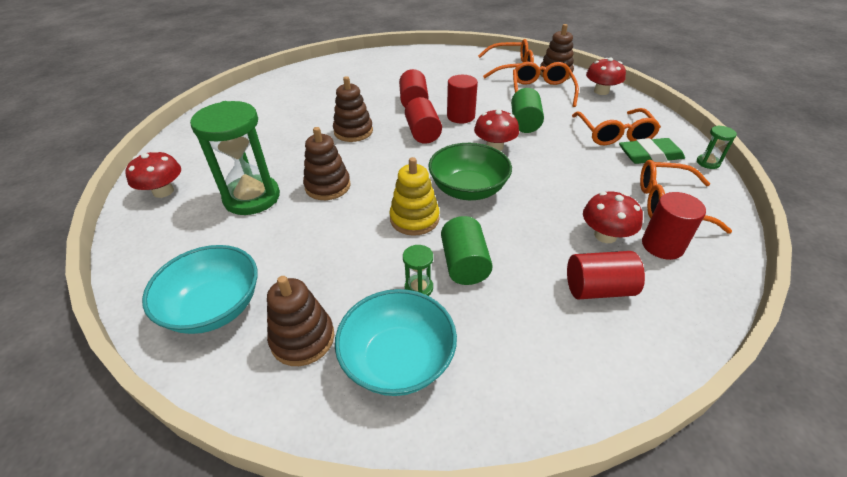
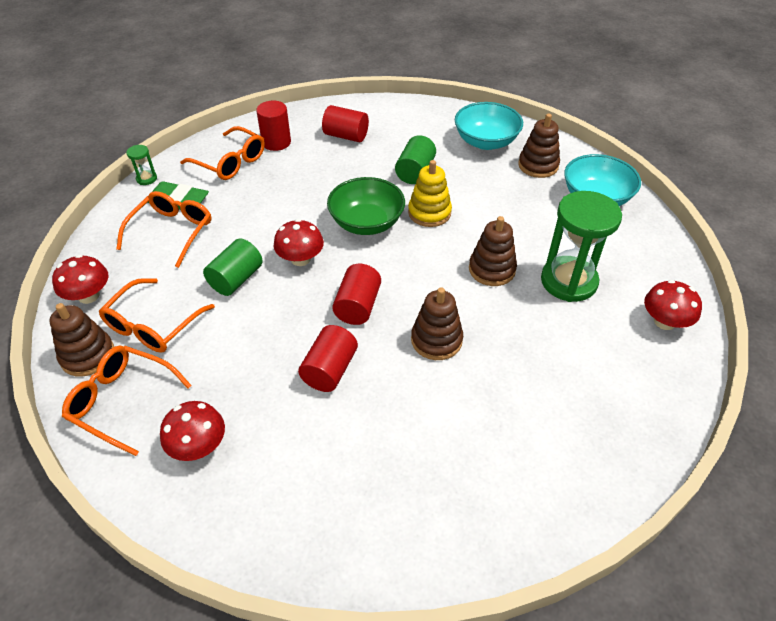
camera: 155 degrees left, 5 degrees up
green hourglass [403,245,433,296] -> none
red cylinder [447,75,478,123] -> none
red mushroom [583,191,643,243] -> red mushroom moved to [160,401,225,461]

